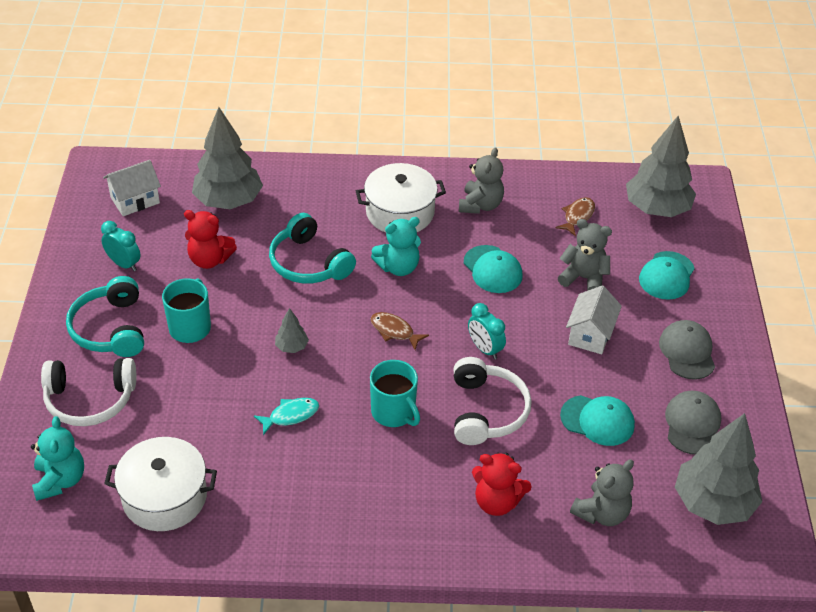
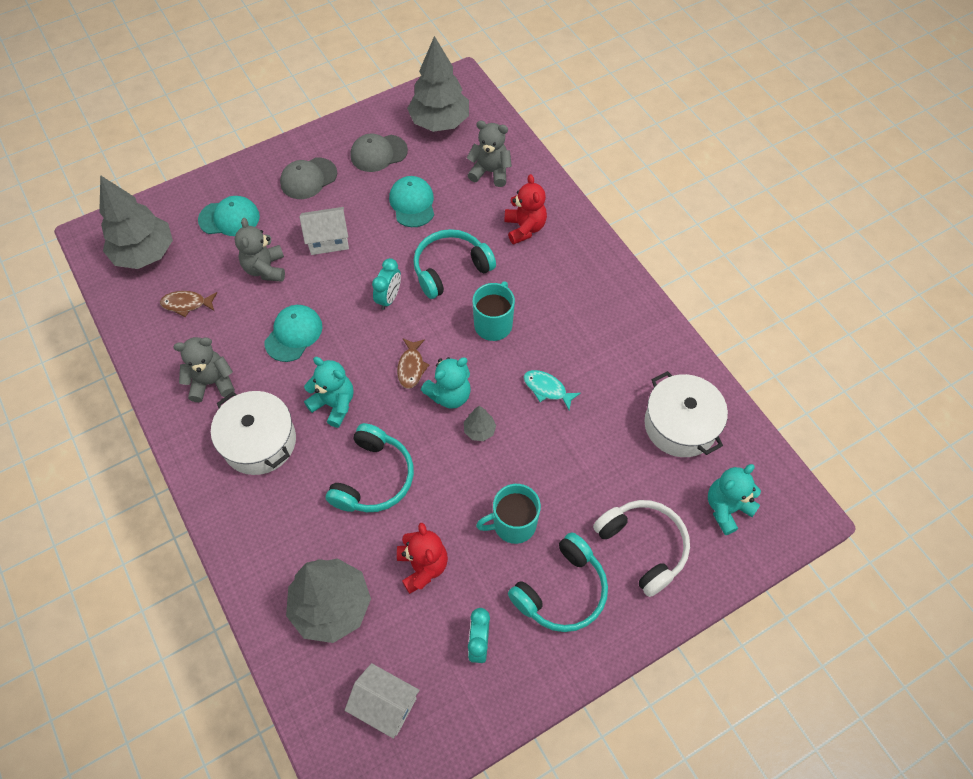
camera: 120 degrees left, 15 degrees up
white headphones [454,357,531,445] -> turquoise headphones [413,229,496,299]
none -> turquoise teddy bear [421,357,471,409]

